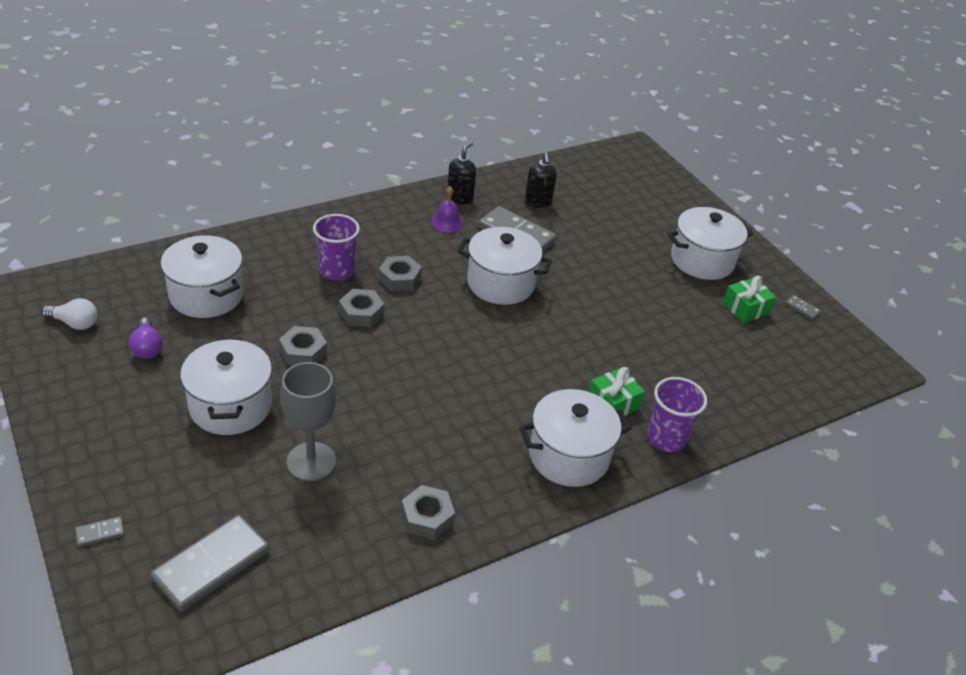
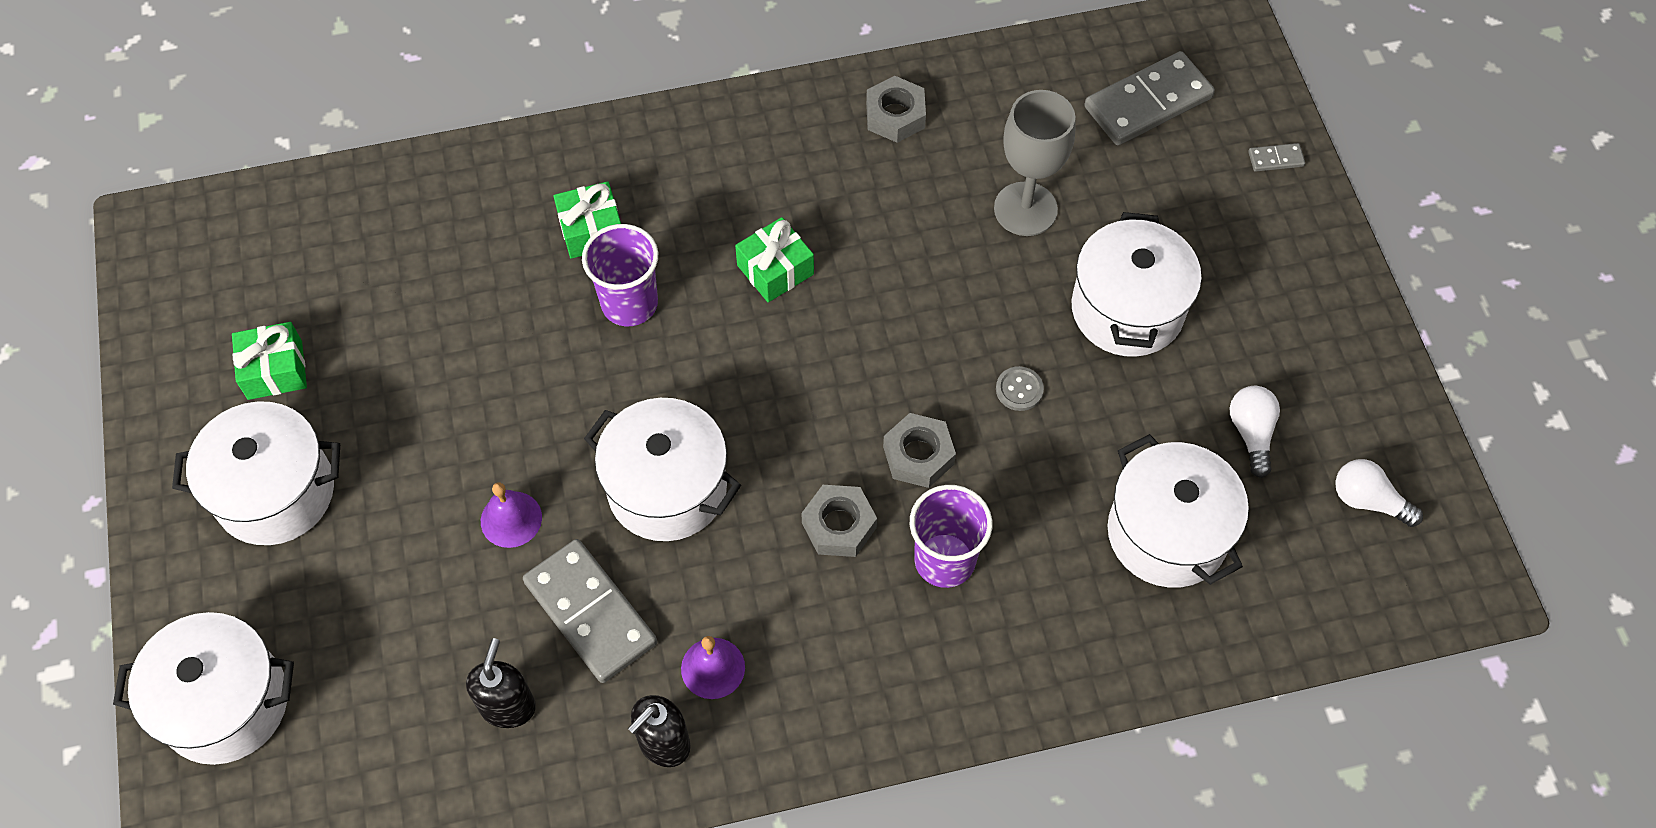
camera: 160 degrees left, 20 degrees up
purple light bulb [129,318,163,359] -> white light bulb [1230,386,1280,478]
grey nut [279,326,327,366] -> grey button [996,366,1044,411]
white pot [519,389,632,487] -> white pot moved to [113,612,294,765]
purple cup [648,377,707,452] -> purple cup moved to [582,224,658,326]
grey domino [785,295,821,320] -> none
none -> purple bell [481,482,542,548]
none -> green gift [735,217,814,302]

